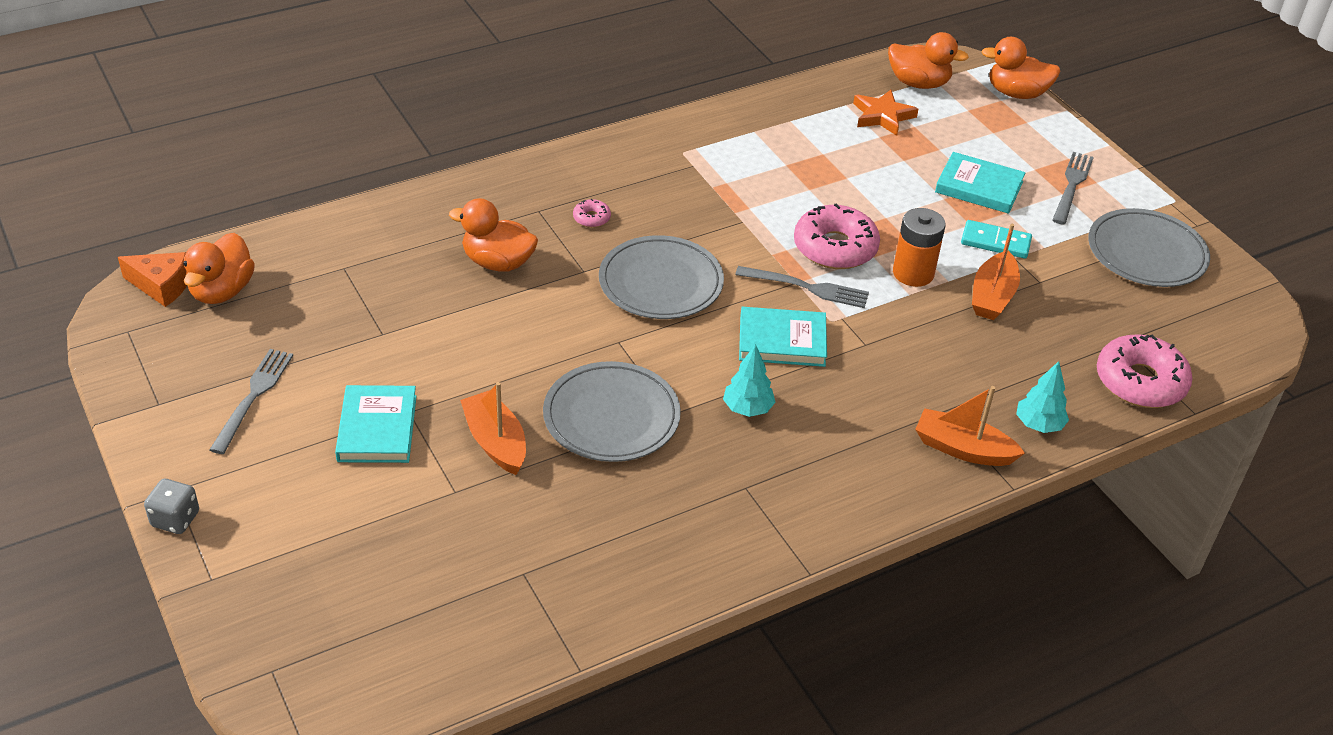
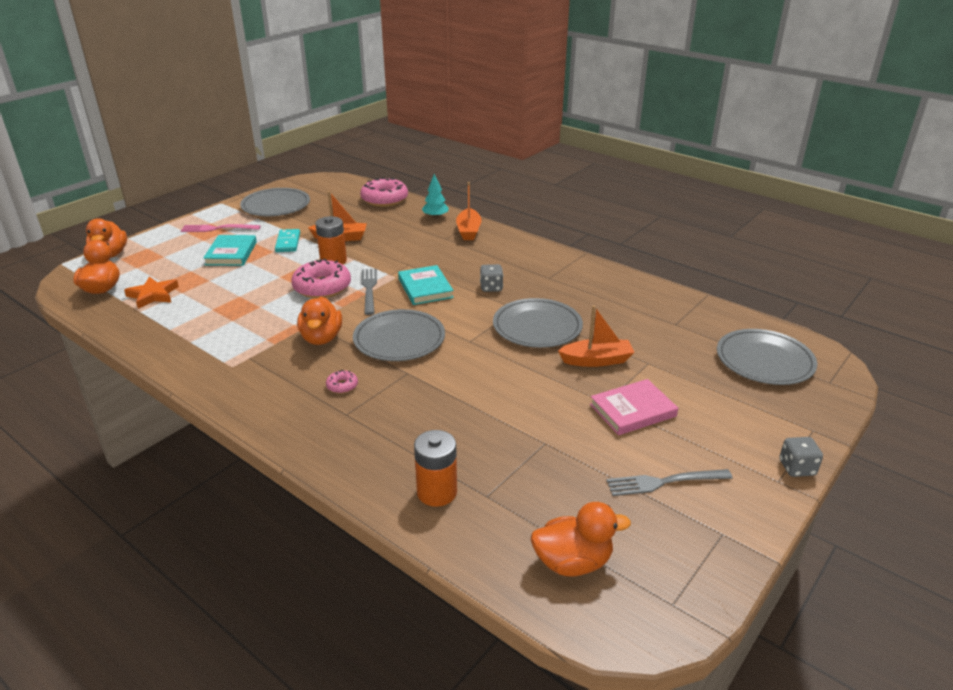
camera: 110 degrees left, 10 degrees down
orange cheese [118,252,187,307] -> none
turquoise book [335,385,417,463] -> pink book [590,379,678,435]
orange duck [449,198,538,272] -> orange duck moved to [297,297,342,345]
orange boat [460,382,526,475] -> orange boat turned 135 degrees counterclockwise [558,305,635,367]
turquoise tree [723,344,775,417] -> grey dice [480,264,503,292]
grey fork [1052,152,1094,225] -> pink fork [181,224,261,232]
none -> orange battery [414,430,457,507]
none -> grey plate [717,329,817,385]

